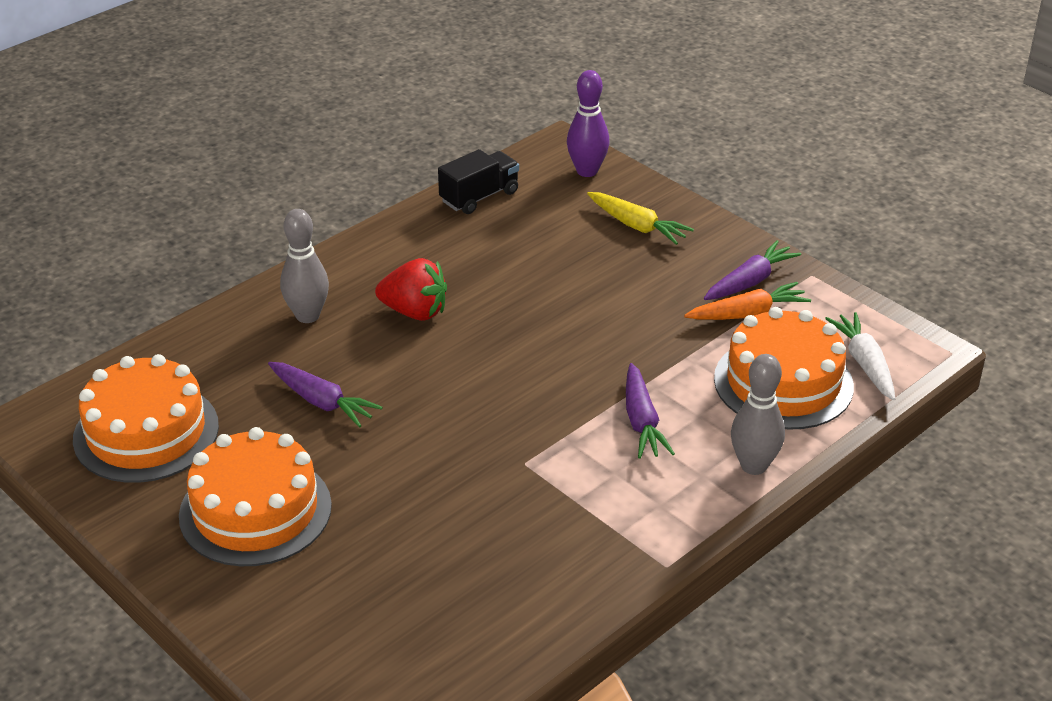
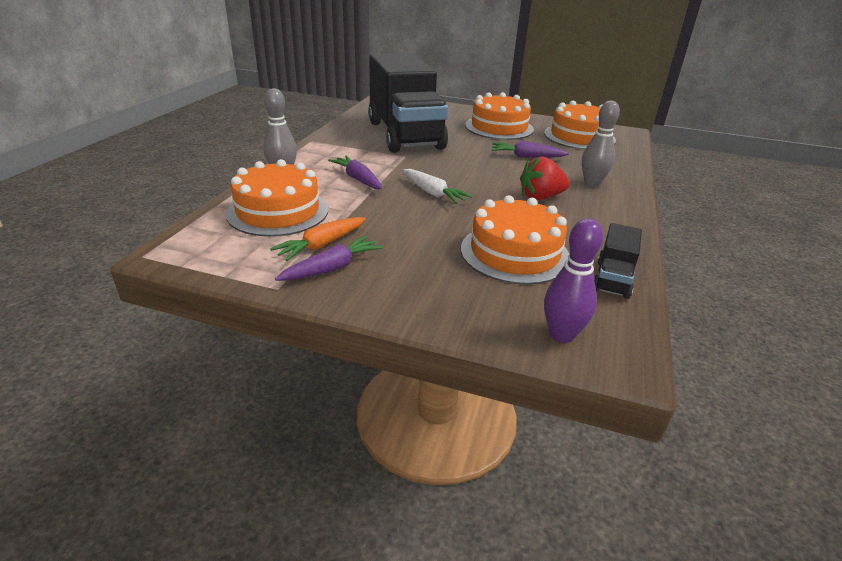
camera: 150 degrees right, 5 degrees down
yellow carrot [587,192,694,245] -> none
purple carrot [704,240,801,300] -> purple carrot turned 150 degrees counterclockwise [275,236,383,281]
white carrot [825,312,895,400] -> white carrot moved to [403,169,473,204]
none -> black truck [368,53,448,153]
none -> orange cake [461,195,569,285]

